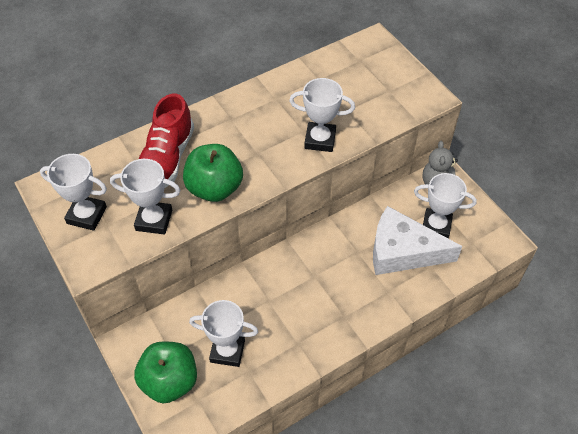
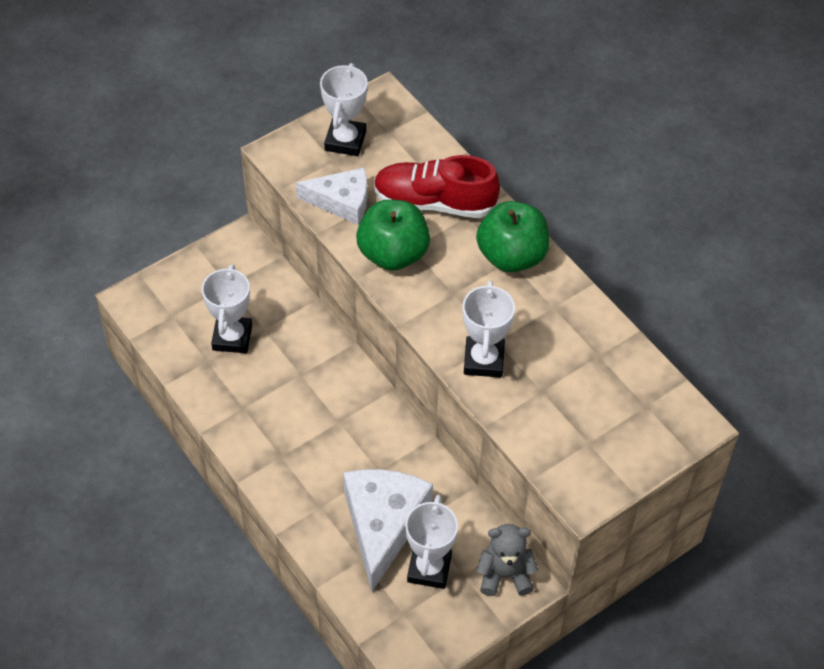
camera: 85 degrees right, 0 degrees up
white trophy [110,159,181,235] -> white cheese [296,167,367,225]
green apple [134,342,197,403] -> green apple moved to [476,201,550,272]

